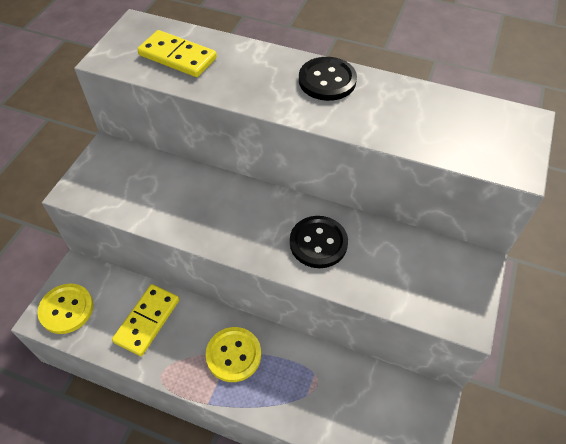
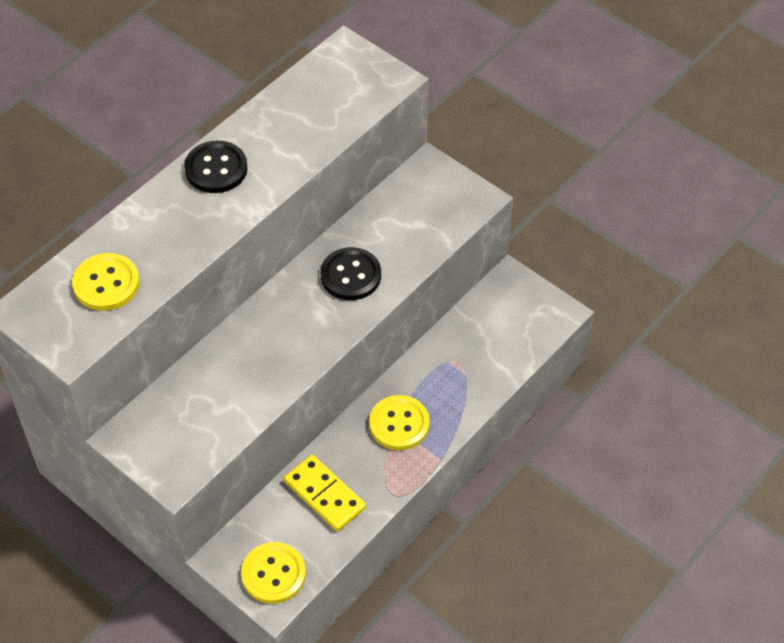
camera: 70 degrees left, 0 degrees up
yellow domino [137,30,217,77] -> yellow button [72,253,140,311]

